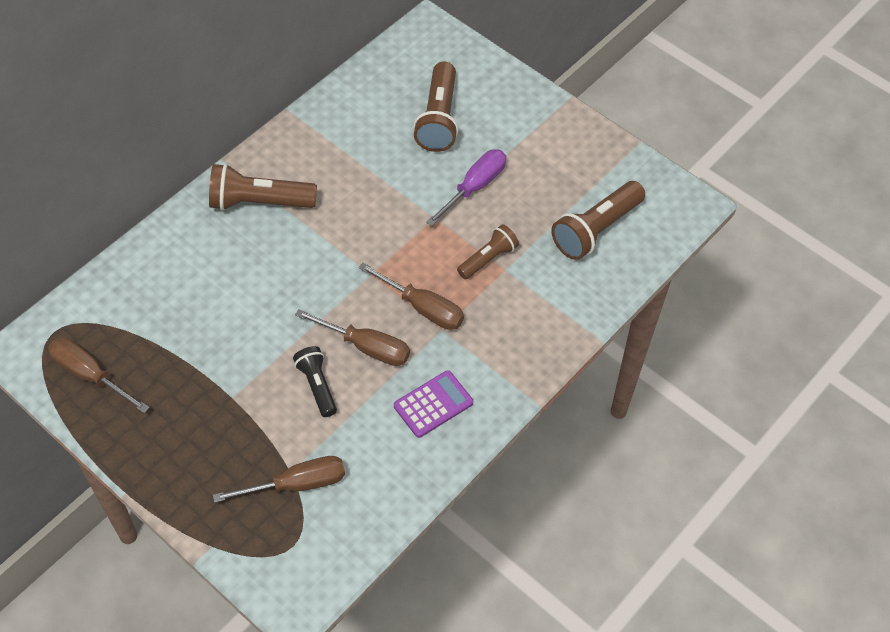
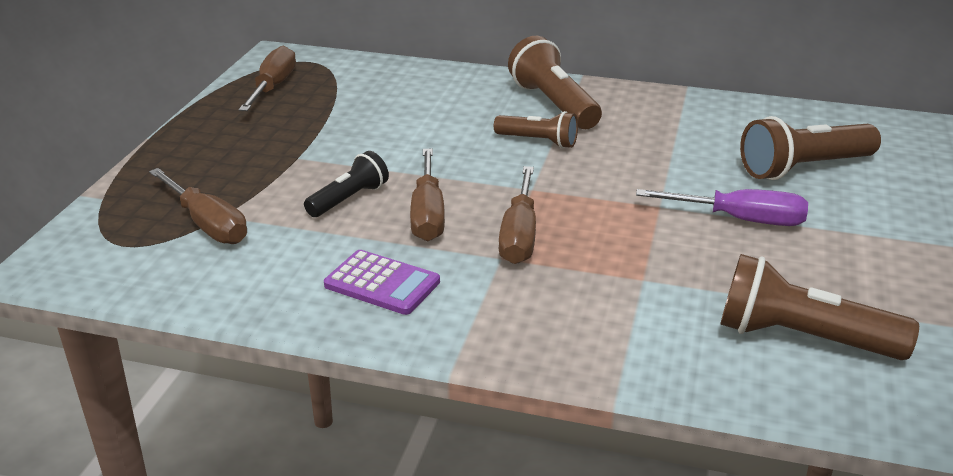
camera: 65 degrees right, 25 degrees down
brown flashlight [457,224,519,279] -> brown flashlight moved to [494,111,578,148]

